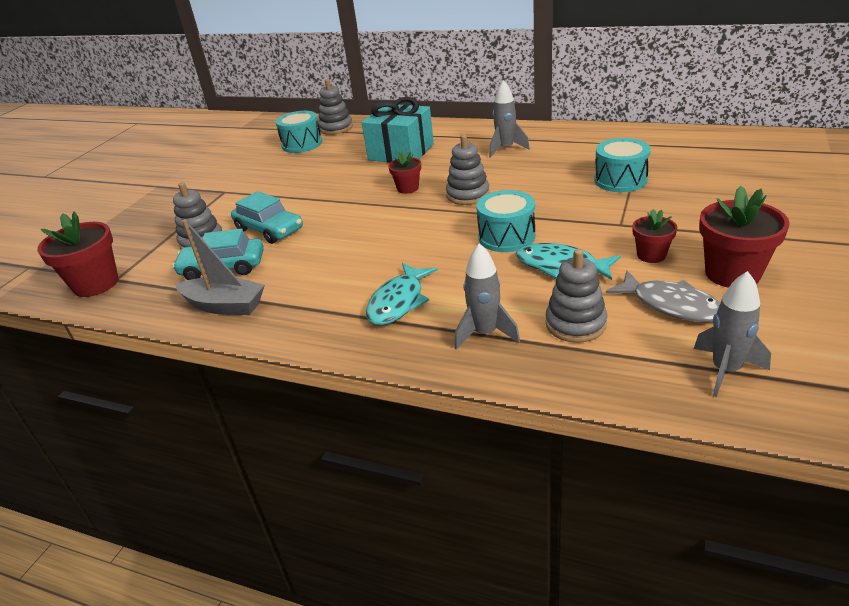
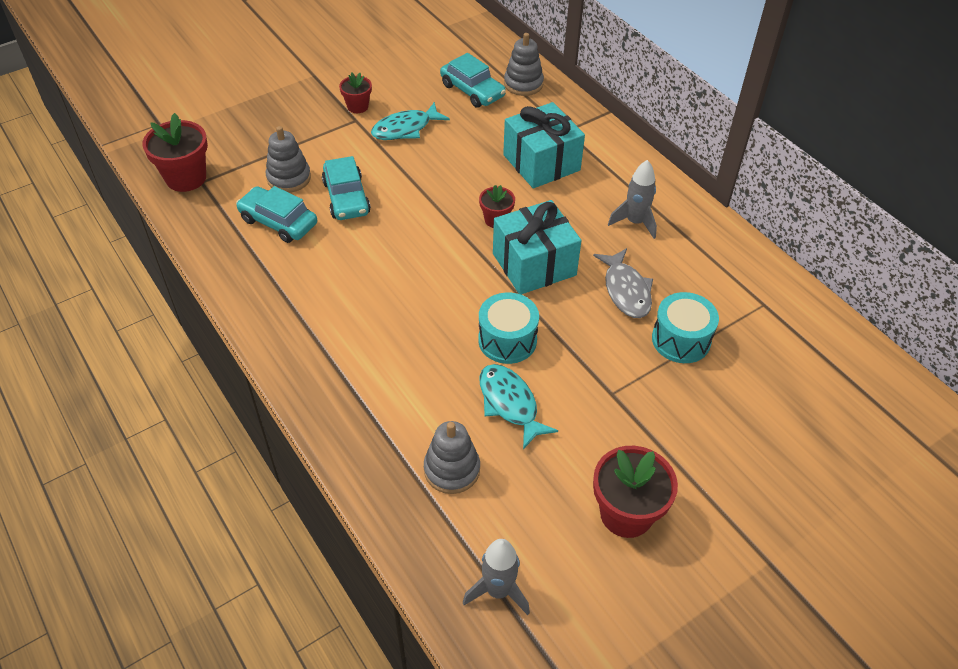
camera: 30 degrees right, 15 degrees up
grey boat [175,219,265,315] -> none
turquoise drum [276,111,322,153] -> turquoise car [440,53,506,108]
turquoise fish [366,263,438,325] -> turquoise fish moved to [371,102,450,140]
grey stacking toy [446,135,490,205] -> turquoise gift [493,200,581,295]
grey rocket [454,243,520,350] -> none
grey fish [606,270,721,322] -> grey fish moved to [593,248,653,318]
red flower pot [632,209,677,263] -> red flower pot moved to [339,73,372,113]

